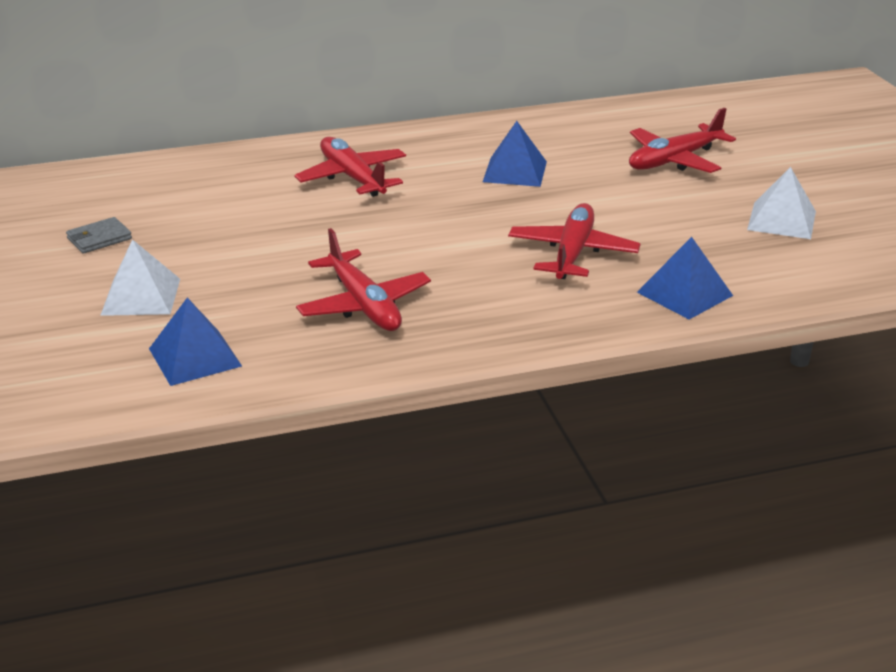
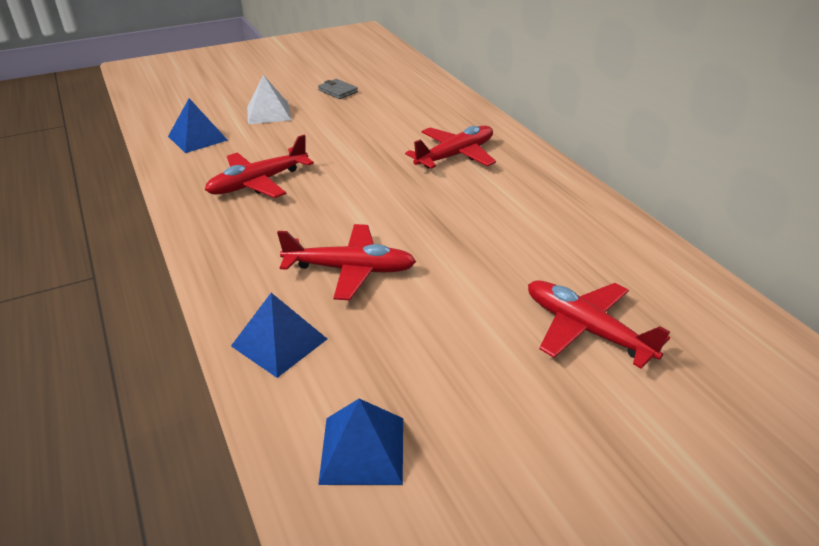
camera: 80 degrees right, 5 degrees up
blue pyramid [483,121,547,187] -> blue pyramid moved to [318,399,403,485]
white pyramid [747,167,816,239] -> none

